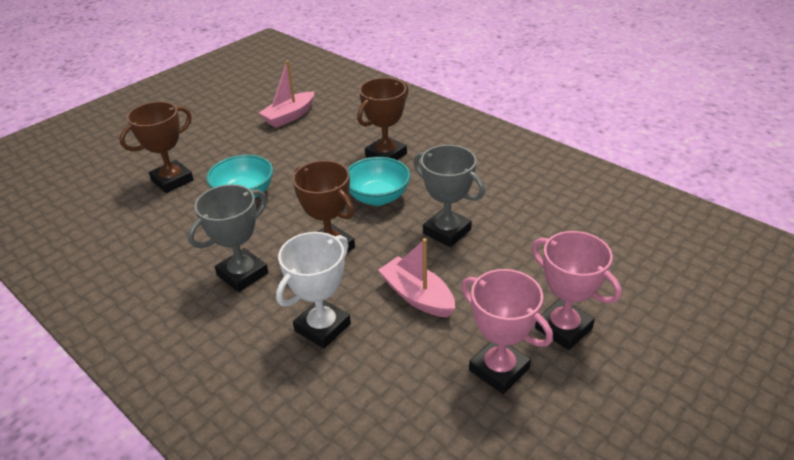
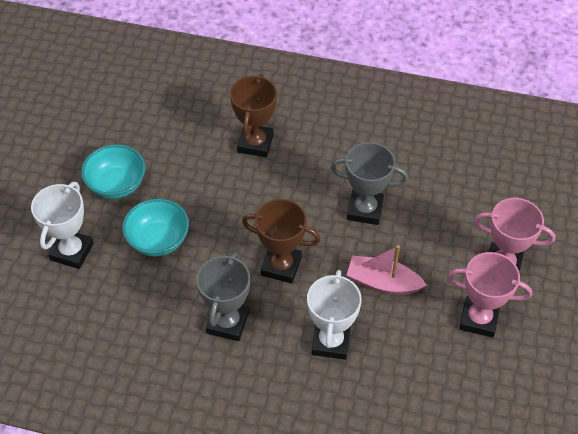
camera: 30 degrees left, 15 degrees up
brown trophy [119,101,194,193] -> white trophy [31,182,94,269]
pink boat [259,60,314,128] -> none
turquoise bowl [347,157,410,206] -> turquoise bowl moved to [81,144,146,199]

